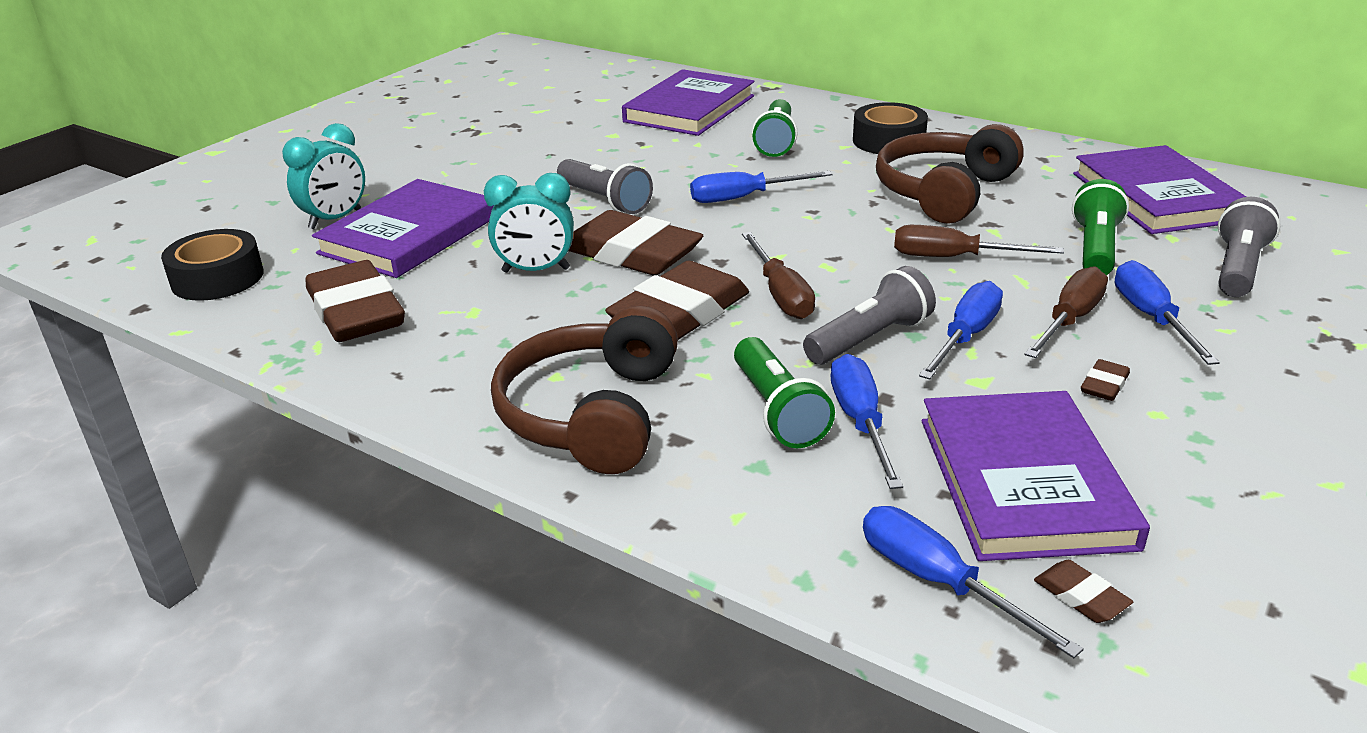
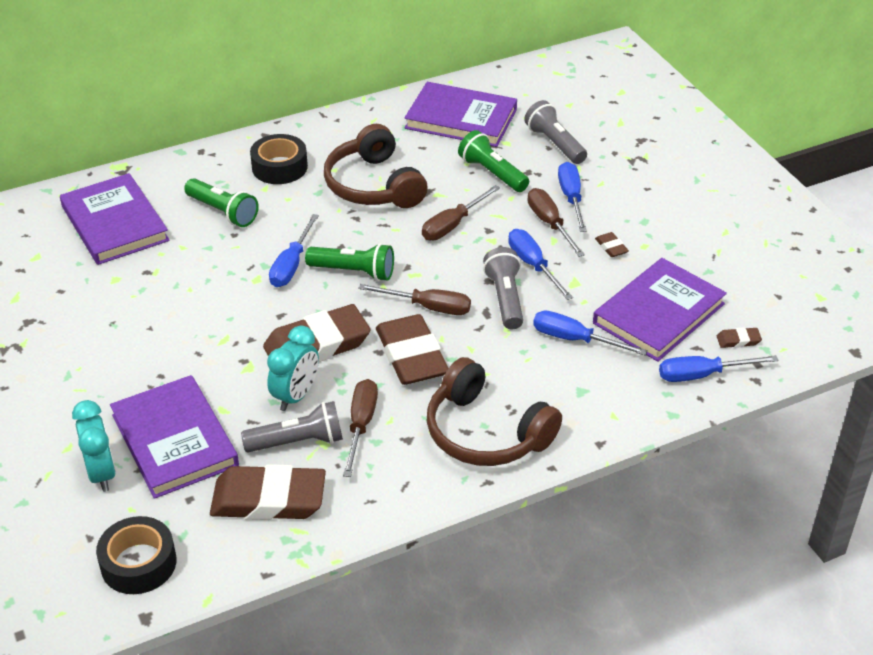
camera: 60 degrees left, 10 degrees up
grey flashlight [557,159,653,214] -> grey flashlight moved to [241,401,343,453]
green flashlight [734,337,835,448] -> green flashlight moved to [305,243,394,281]
purple book [922,391,1150,561] -> purple book turned 75 degrees counterclockwise [593,258,727,362]
blue screwdriver [1115,260,1220,365] -> blue screwdriver turned 60 degrees clockwise [558,162,587,232]
none -> brown screwdriver [343,379,378,477]

